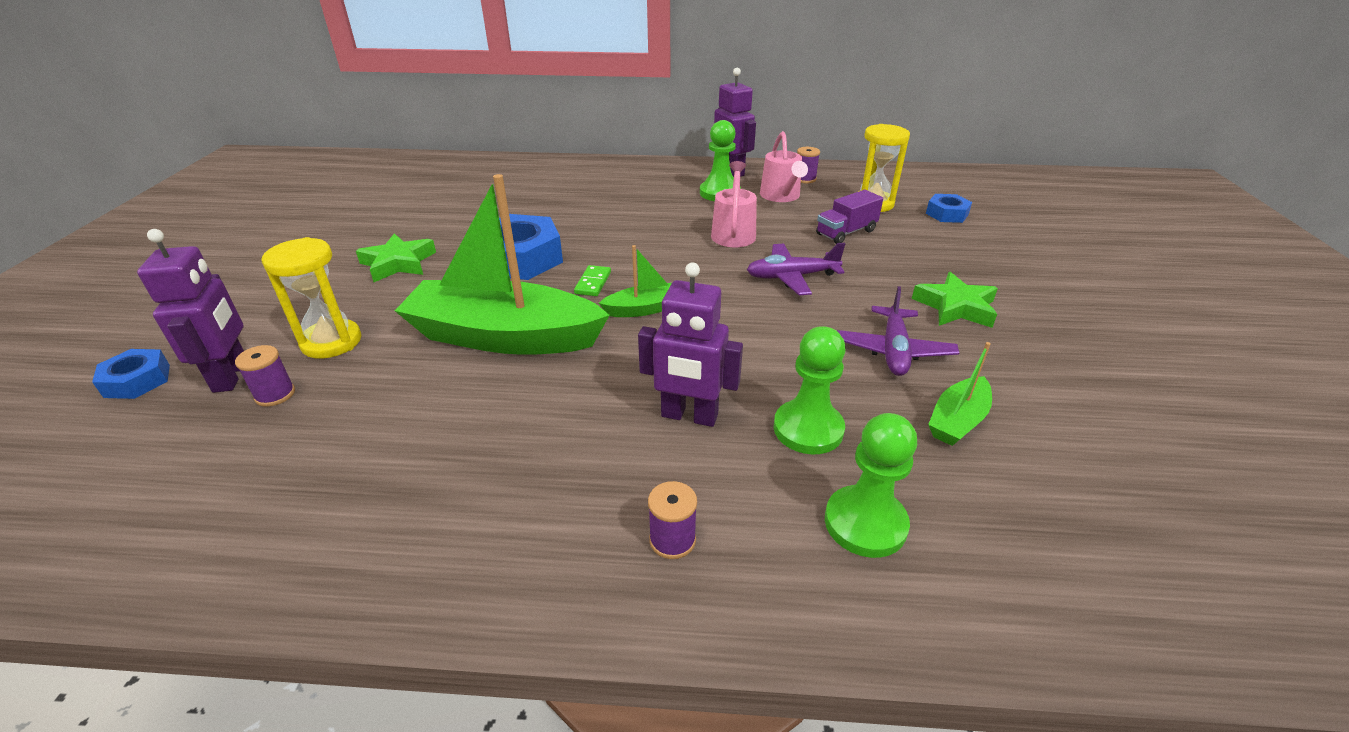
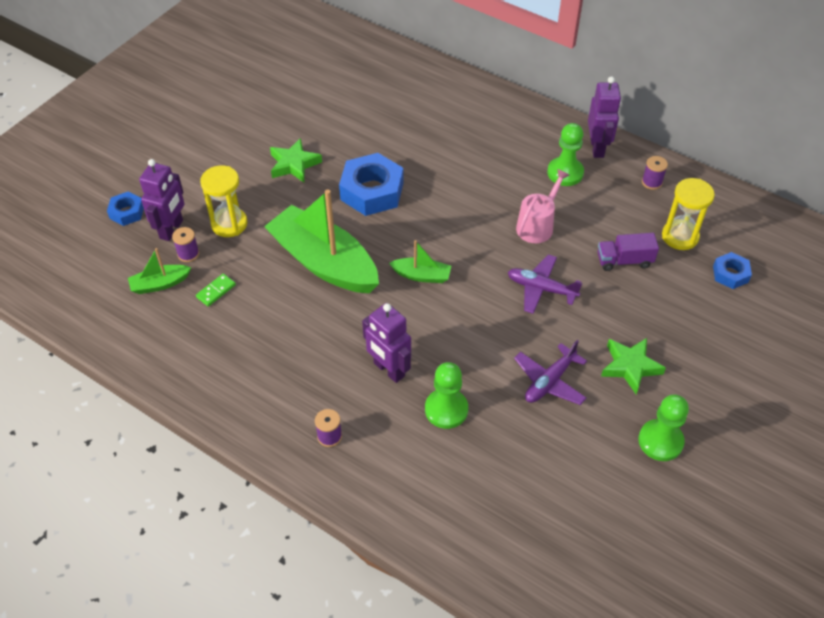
camera: 30 degrees right, 15 degrees up
green domino [574,265,611,296] -> green domino moved to [196,274,236,307]
pink watering can [760,131,808,202] -> none
green pawn [825,413,917,558] -> green pawn moved to [638,394,689,461]
green boat [928,342,992,446] -> green boat moved to [128,248,191,294]

